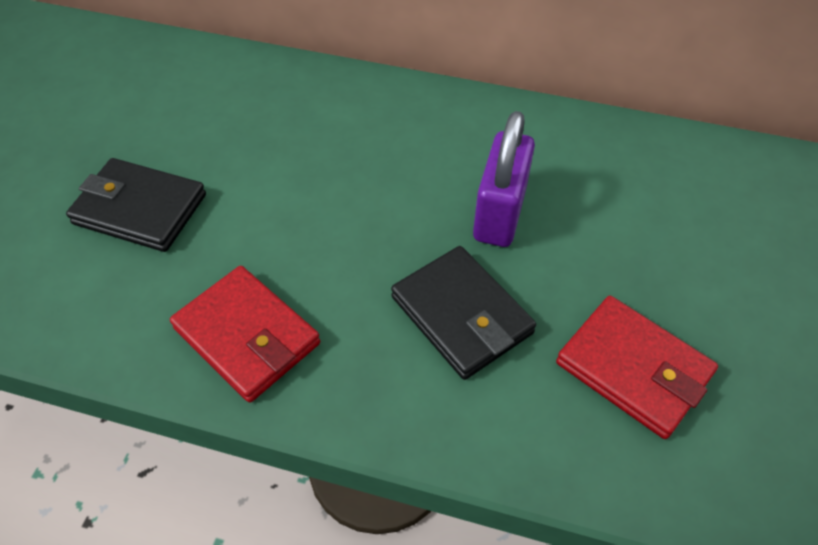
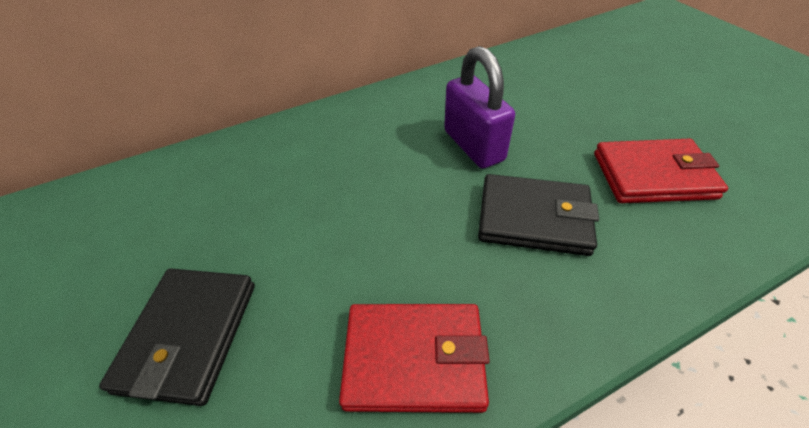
camera: 40 degrees left, 5 degrees down
black wallet [66,158,206,252] -> black wallet turned 60 degrees counterclockwise [99,268,255,406]

